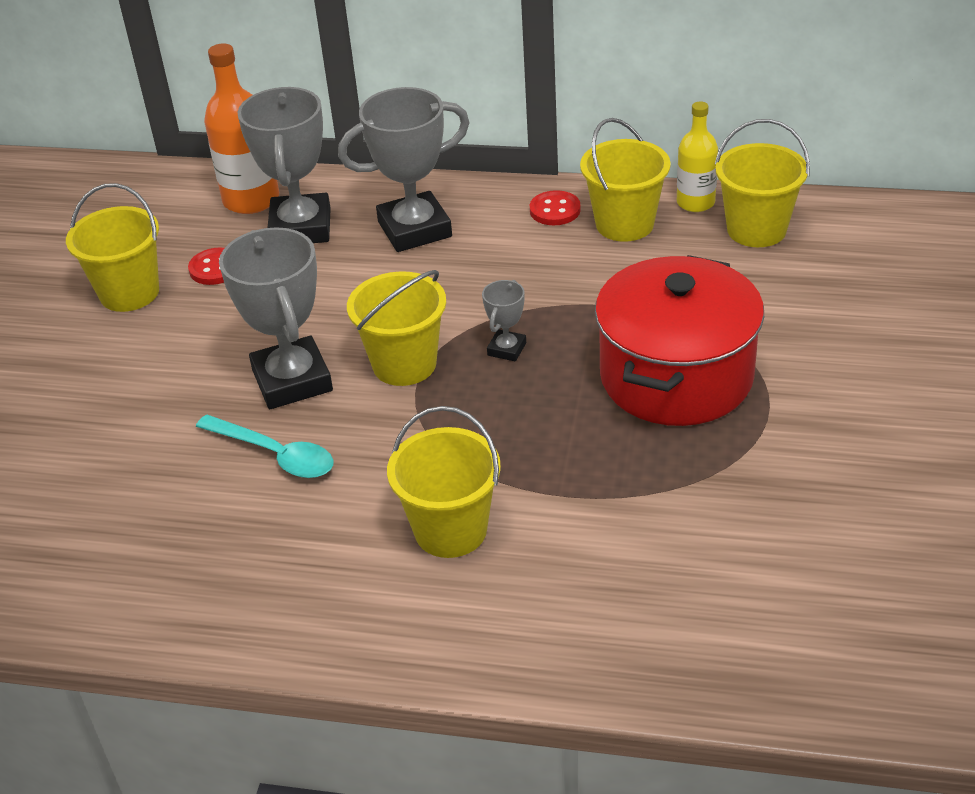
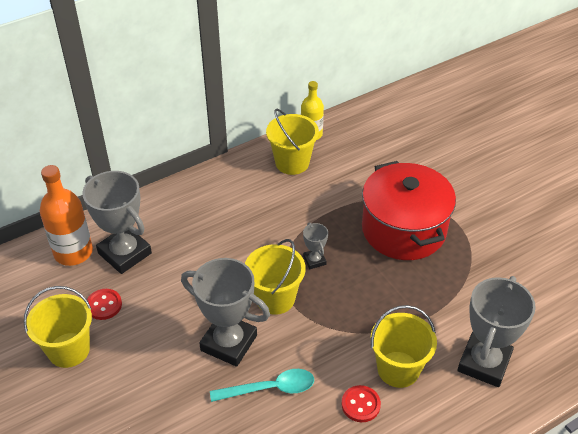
camera: 45 degrees left, 5 degrees up
grey trophy [338,87,469,252] -> grey trophy moved to [457,276,536,387]
red button [530,190,581,225] -> red button moved to [341,385,381,422]
yellow bucket [715,119,810,247] -> none

